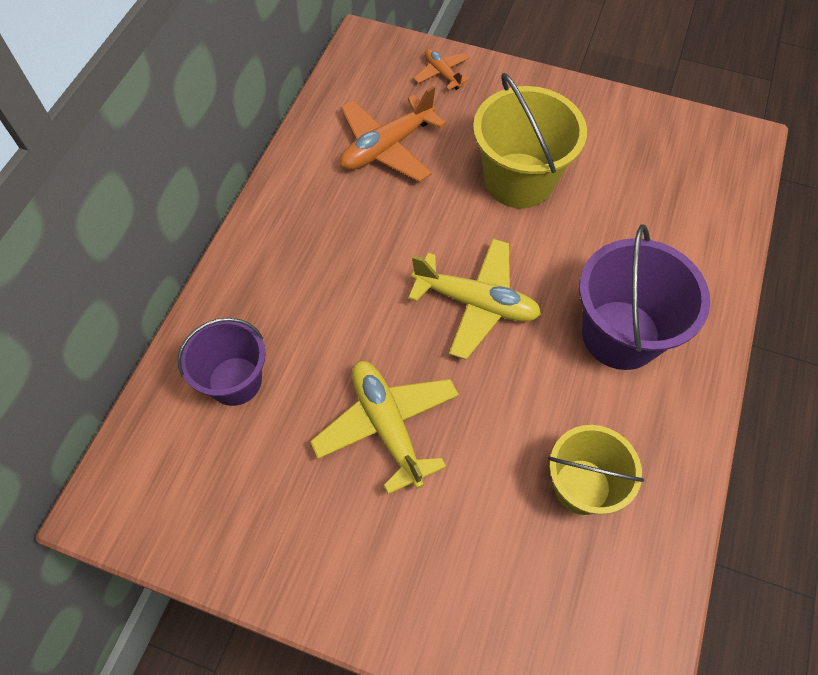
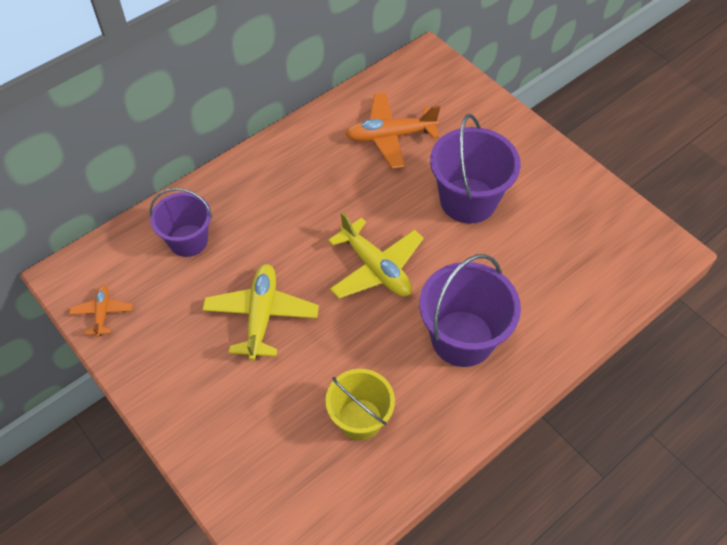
camera: 30 degrees right, 5 degrees down
orange plane [414,49,470,90] -> orange plane moved to [69,285,133,337]
yellow bucket [473,73,587,208] -> purple bucket [430,114,521,224]

